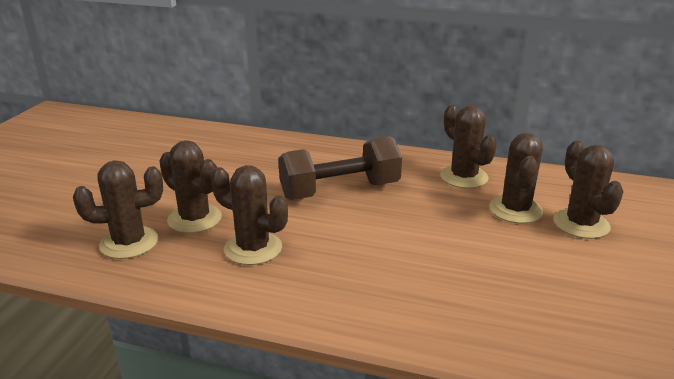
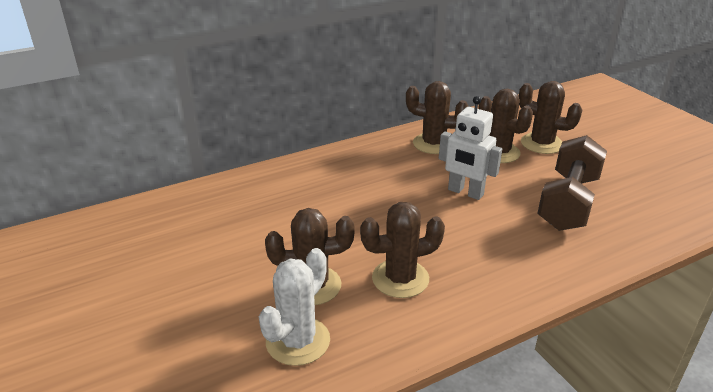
camera: 45 degrees left, 5 degrees up
brown cactus [73,160,163,259] -> white cactus [259,248,330,366]
brown dumbbell [278,136,402,200] -> brown dumbbell moved to [537,135,607,231]
none -> white robot [439,96,502,200]

